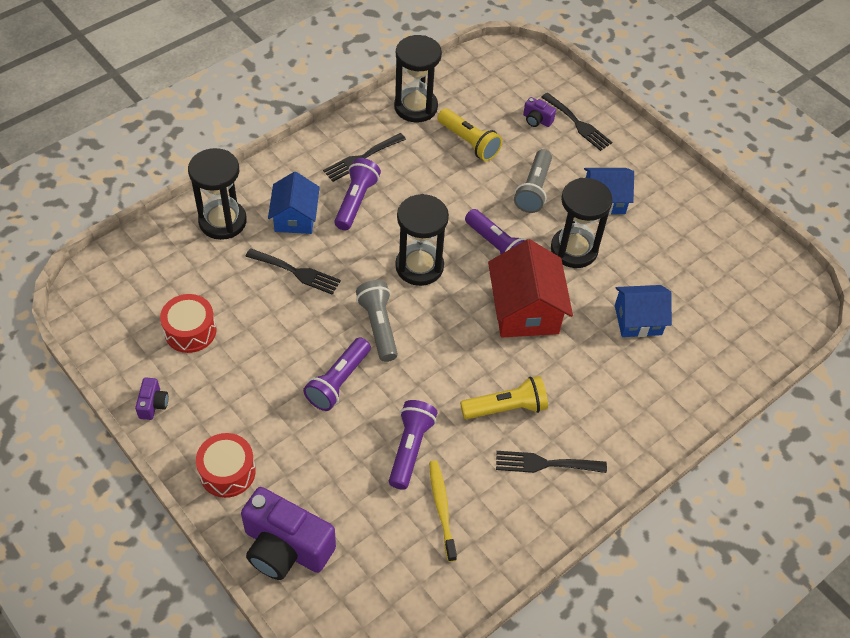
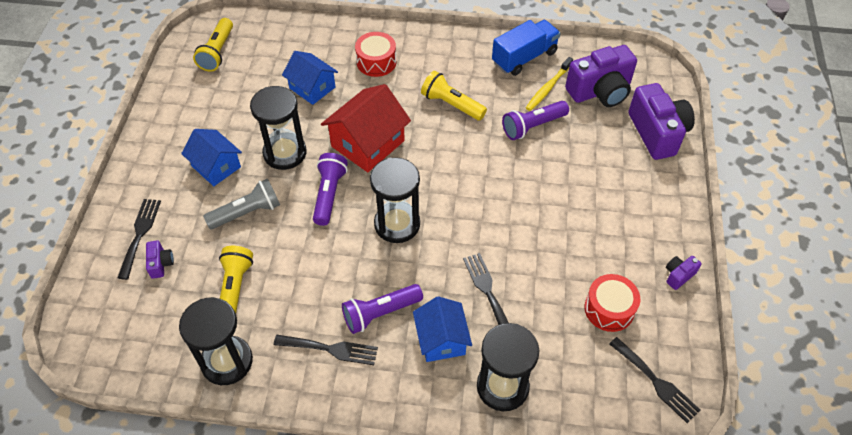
camera: 130 degrees left, 0 degrees up
red drum [196,433,256,498] -> red drum moved to [355,32,396,77]
blue house [268,172,320,234] -> blue house turned 60 degrees counterclockwise [413,296,472,362]
purple flashlight [303,337,371,411] -> none
grey flashlight [356,280,398,362] -> none
black fork [496,451,607,473] -> black fork moved to [609,337,700,423]
none -> yellow flashlight [193,18,233,72]
none -> blue truck [492,20,561,76]
none -> purple camera [565,45,637,107]

